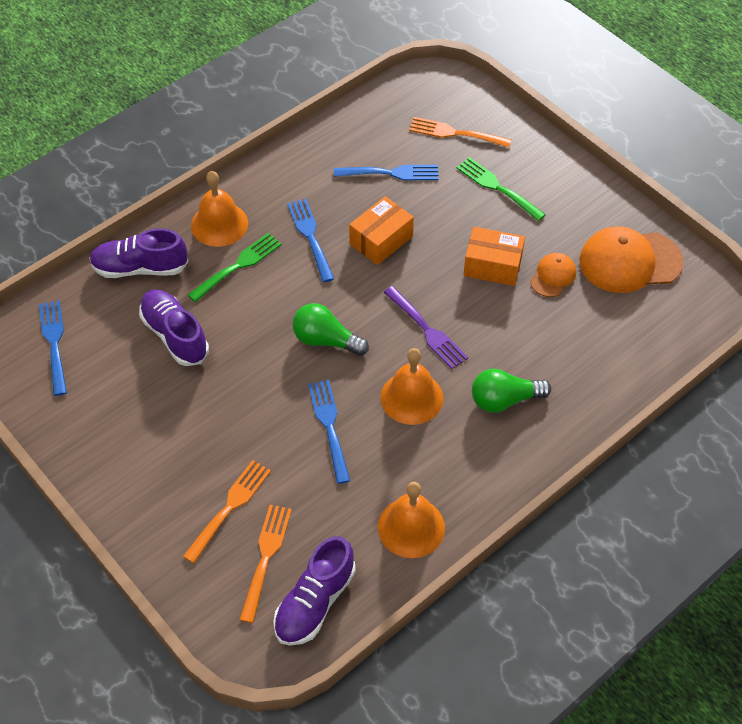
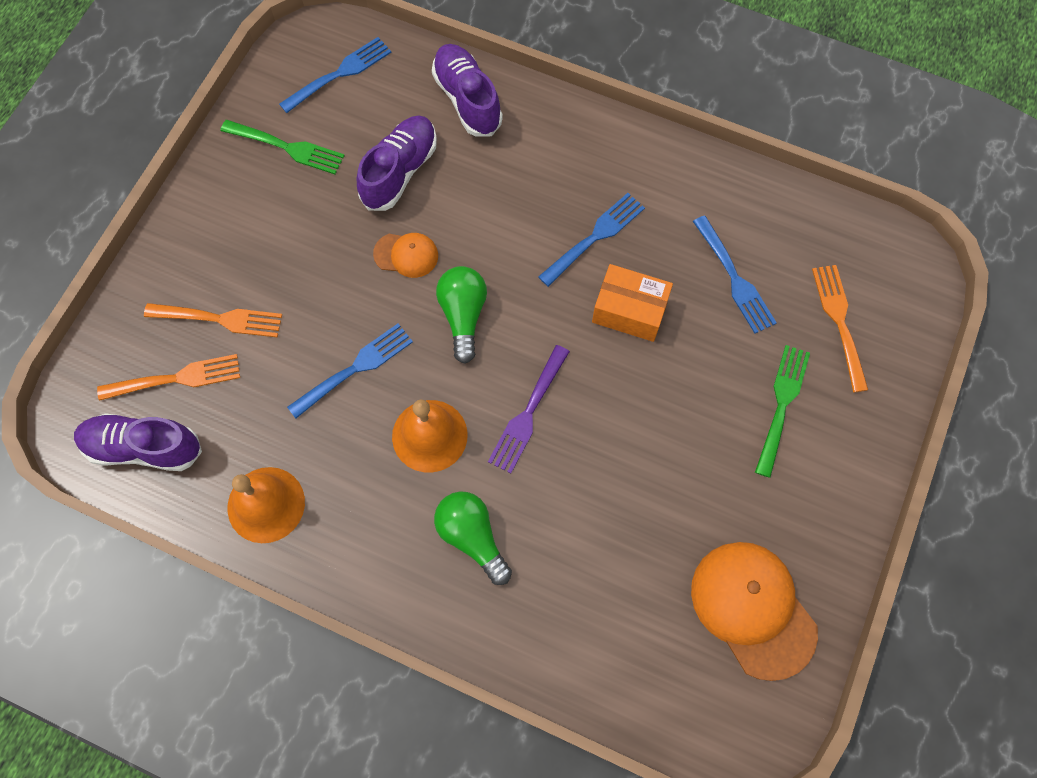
camera: 65 degrees right, 15 degrees up
green fork [188,233,282,302] -> green fork moved to [220,120,345,174]
orange bell [191,171,248,247] -> none
orange box [463,227,525,286] -> none
orange cap [530,253,576,297] -> orange cap moved to [373,233,438,278]

